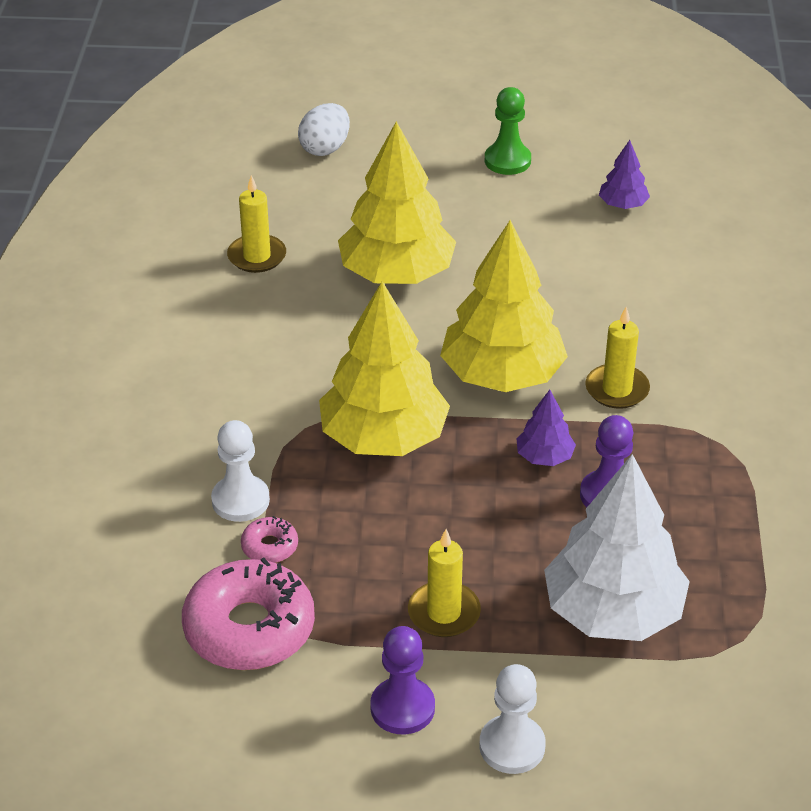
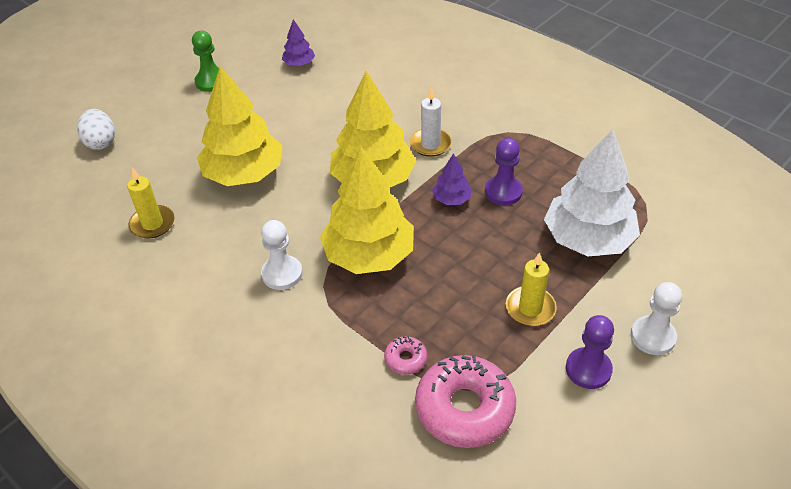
camera: 50 degrees left, 5 degrees up
white pawn [211,420,270,522] -> white pawn moved to [261,220,303,290]
yellow candle [585,307,650,409] -> white candle [410,88,452,157]

